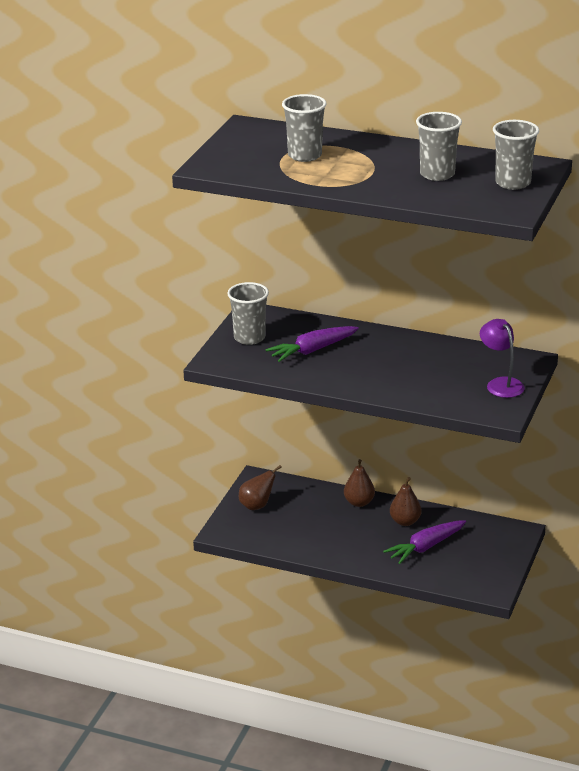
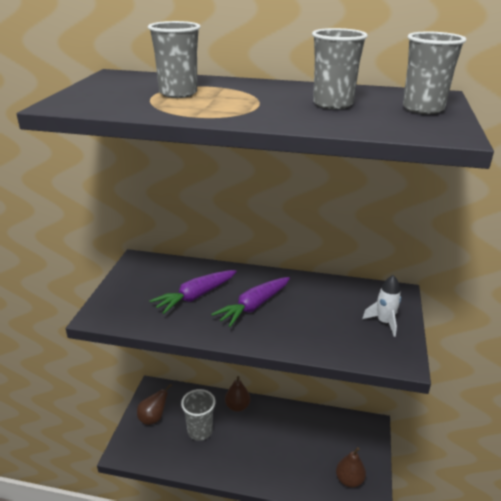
camera: 10 degrees left, 0 degrees up
grey cup [227,282,269,345] -> grey cup moved to [181,389,215,441]
purple carrot [383,520,466,564] -> purple carrot moved to [211,277,290,327]
brown pear [390,477,421,526] -> brown pear moved to [336,447,366,488]
purple lamp [480,319,525,398] -> white rocket [362,275,401,337]

